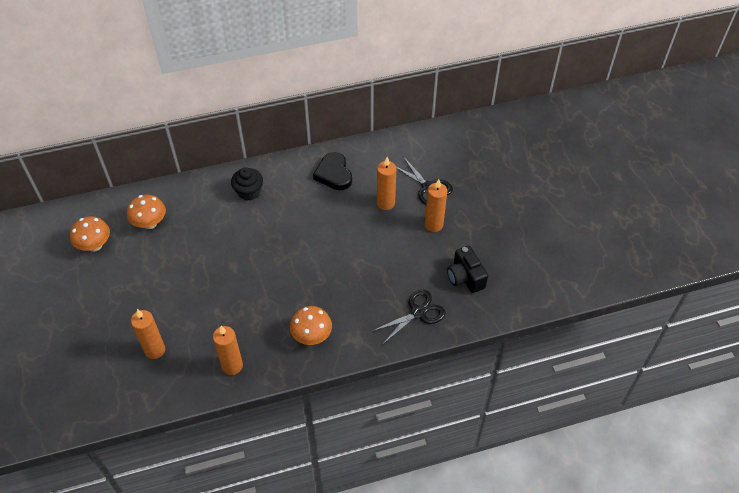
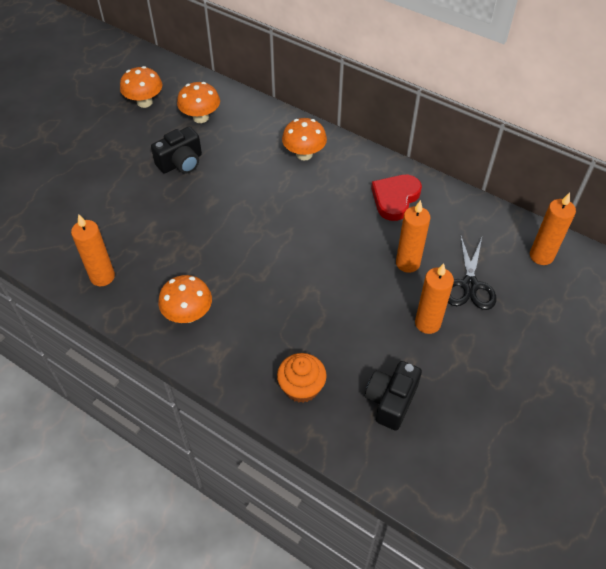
camera: 50 degrees right, 0 degrees up
orange candle [131,309,165,359] -> orange candle moved to [530,192,576,265]
black cupcake [231,167,263,200] -> orange mushroom [282,118,327,161]
black heart [313,152,352,190] -> red heart [371,175,422,221]
black scissors [372,290,445,345] -> orange cupcake [277,353,327,403]
none -> black camera [151,127,202,174]

